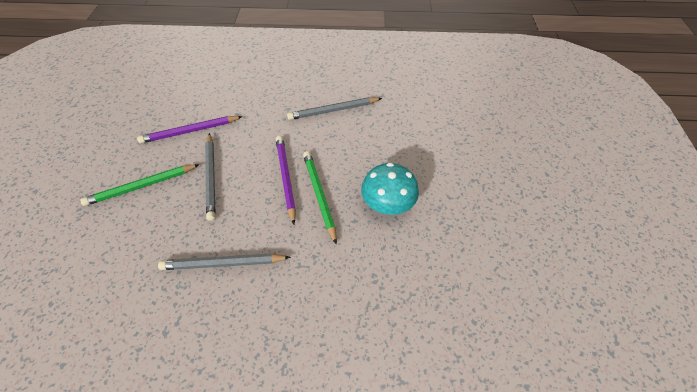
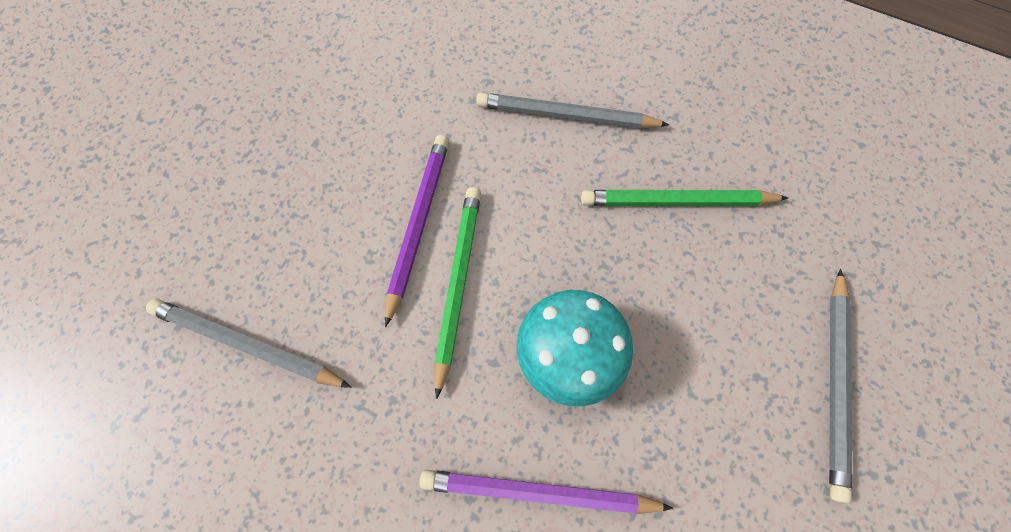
camera: 25 degrees right, 15 degrees up
green pencil [80,164,200,206] -> green pencil moved to [581,190,788,206]
purple pencil [137,116,243,143] -> purple pencil moved to [419,470,673,514]
grey pencil [205,133,215,221] -> grey pencil moved to [829,269,852,504]

